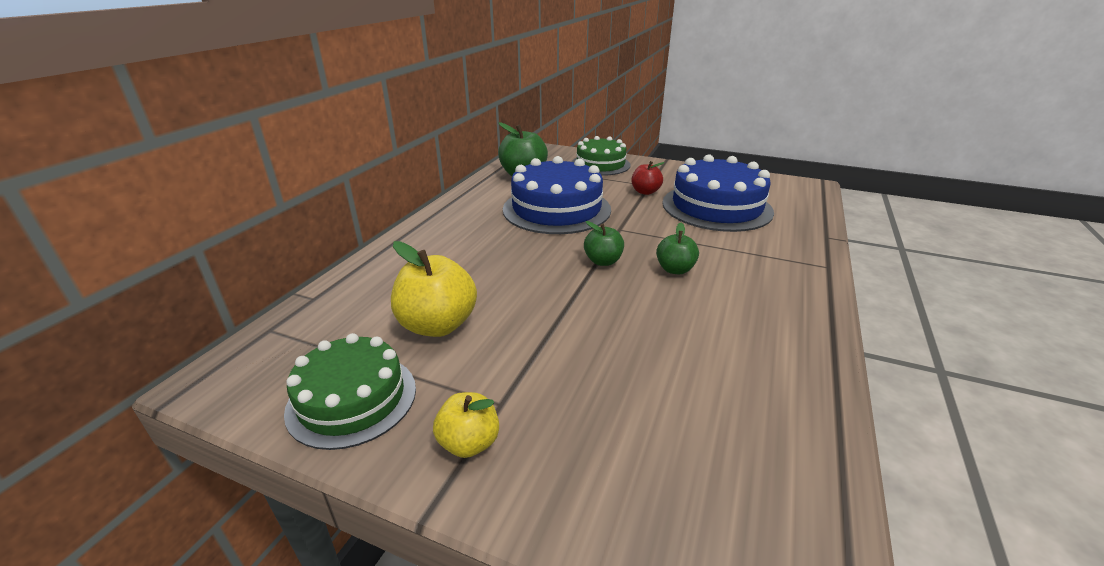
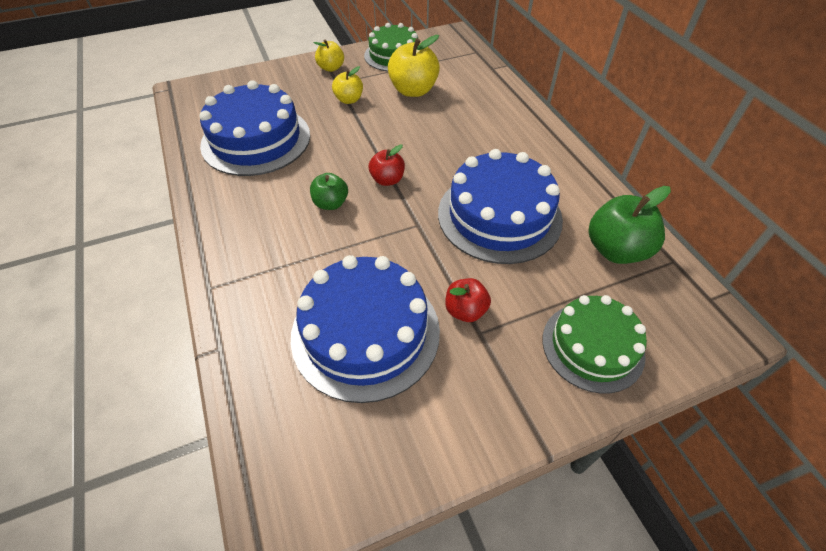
camera: 135 degrees right, 20 degrees up
green apple [584,221,624,266] -> red apple [369,144,405,186]
none -> blue cake [199,80,310,176]
none -> yellow apple [332,66,363,104]

